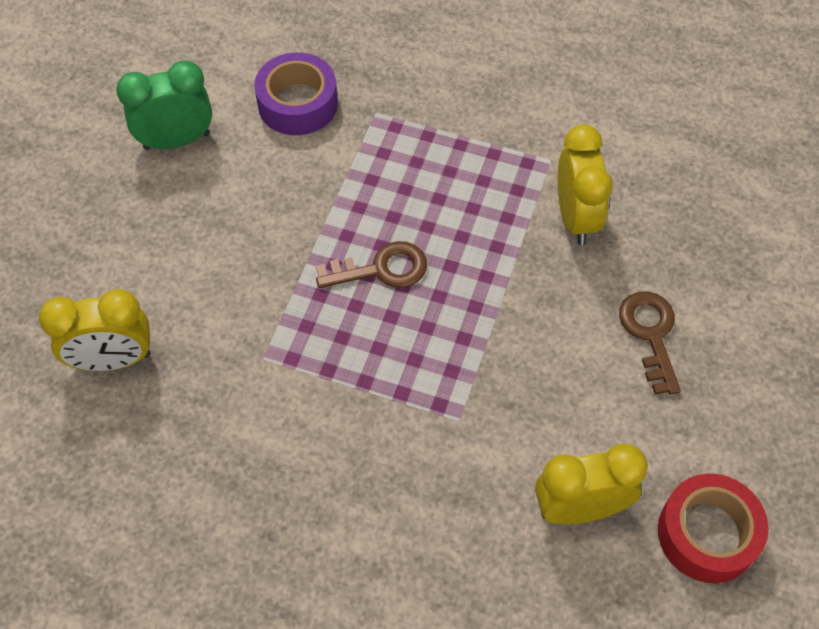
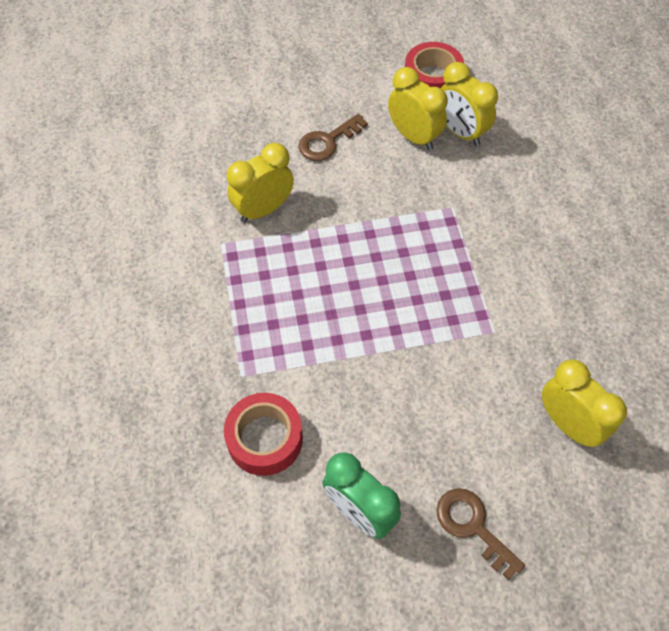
camera: 120 degrees left, 0 degrees up
purple tape [254,52,338,135] -> red tape [224,393,303,476]
brown key [316,241,427,288] -> brown key moved to [436,488,525,580]
none -> yellow clock [388,67,448,150]

